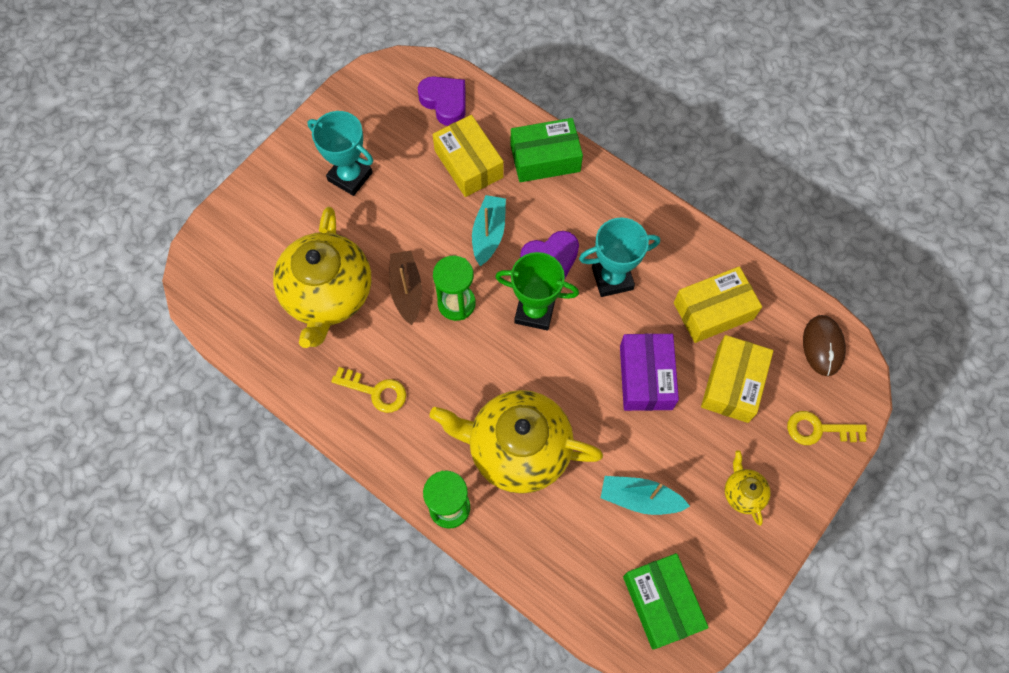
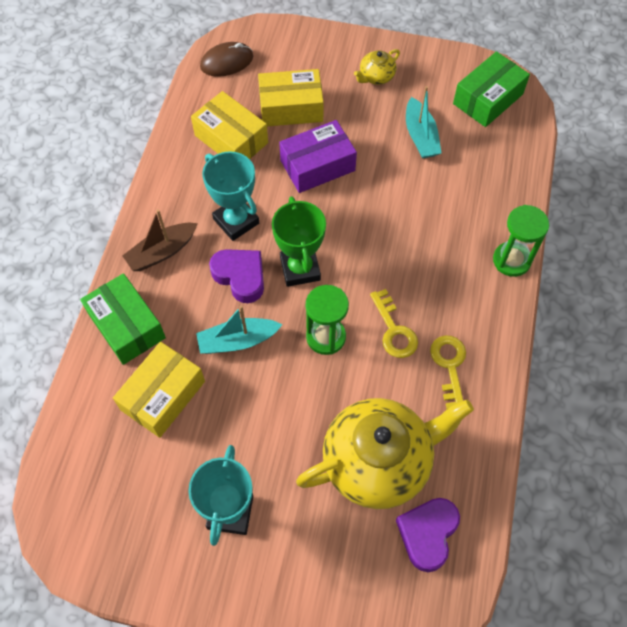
camera: 115 degrees left, 5 degrees down
brown boat [389,251,422,325] -> brown boat moved to [122,209,198,271]
purple heart [418,76,465,126] -> purple heart moved to [396,498,460,572]
yellow teapot [430,390,603,494] -> none
yellow key [787,411,867,445] -> yellow key moved to [370,289,418,358]

